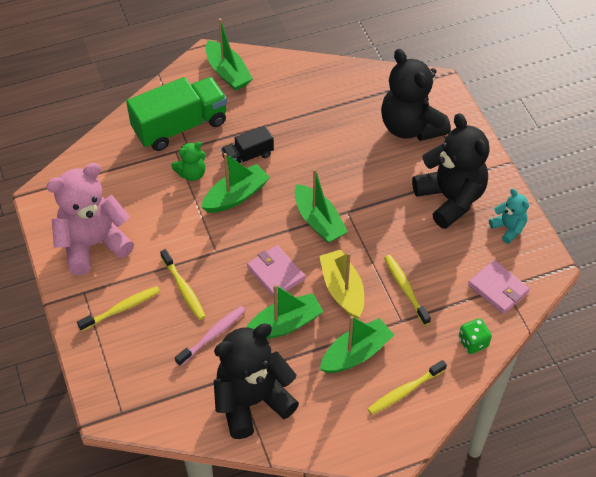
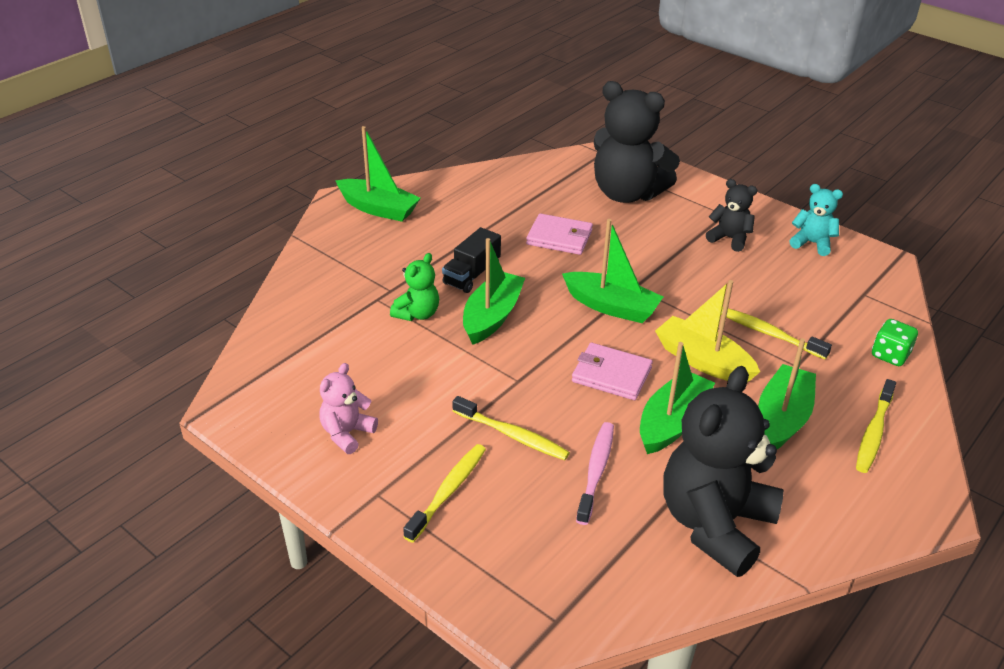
camera: 30 degrees left, 15 degrees down
pink teddy bear [46,163,134,275] -> pink teddy bear [319,363,378,454], size x0.49
green truck [126,77,227,151] -> none
black teddy bear [412,113,489,229] -> black teddy bear [706,179,757,252], size x0.49
pink wallet [468,260,530,314] -> pink wallet moved to [526,213,593,255]

